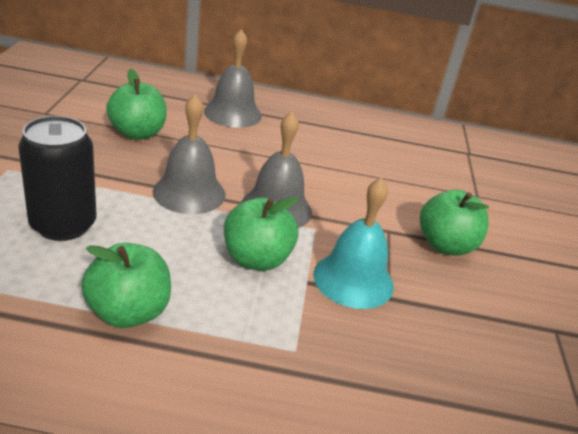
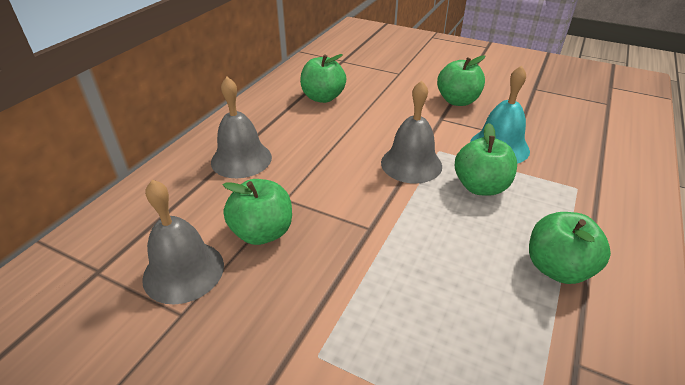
camera: 65 degrees left, 5 degrees up
black can [18,116,97,241] -> none
grey bell [153,94,225,214] -> grey bell moved to [142,180,224,304]
none -> green apple [300,54,346,103]

